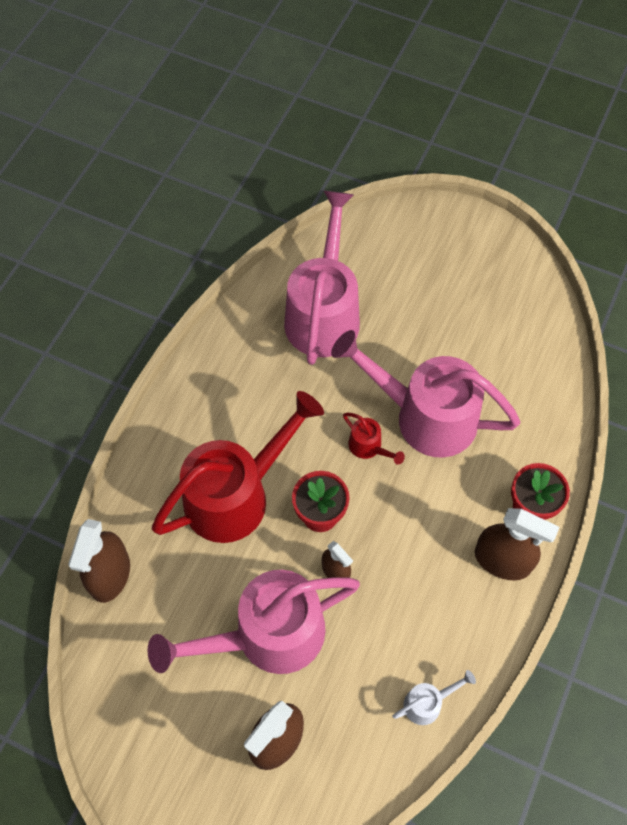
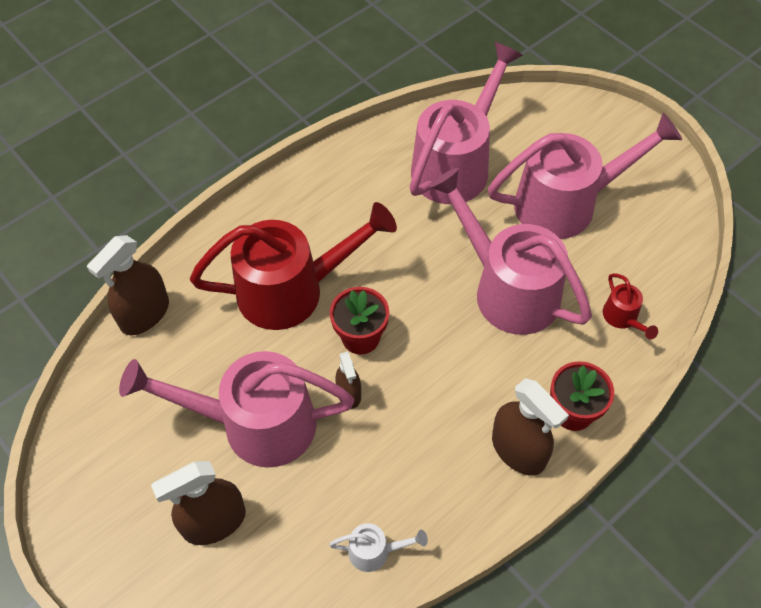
camera: 25 degrees right, 5 degrees down
red watering can [343,413,405,465] -> red watering can moved to [603,273,658,339]
none -> pink watering can [488,113,682,239]

